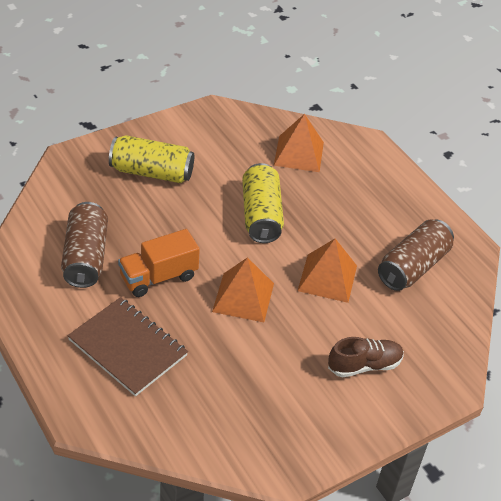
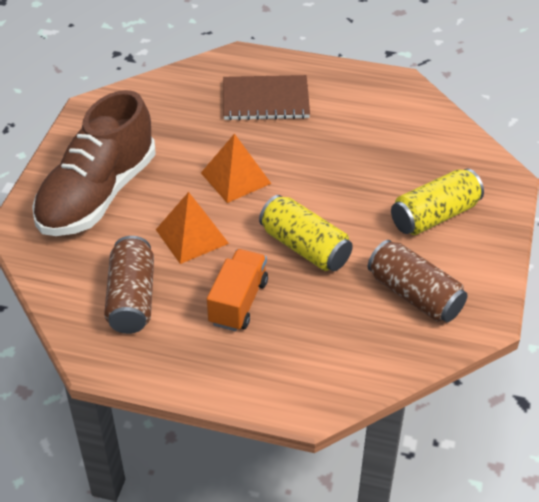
camera: 140 degrees right, 0 degrees up
brown can [61,202,108,288] -> brown can moved to [368,240,467,322]
orange truck [118,229,200,297] -> orange truck moved to [207,249,268,331]
orange pyramid [274,114,324,172] -> none
brown shoe [328,337,404,378] -> brown shoe [32,90,156,236], size x2.20

